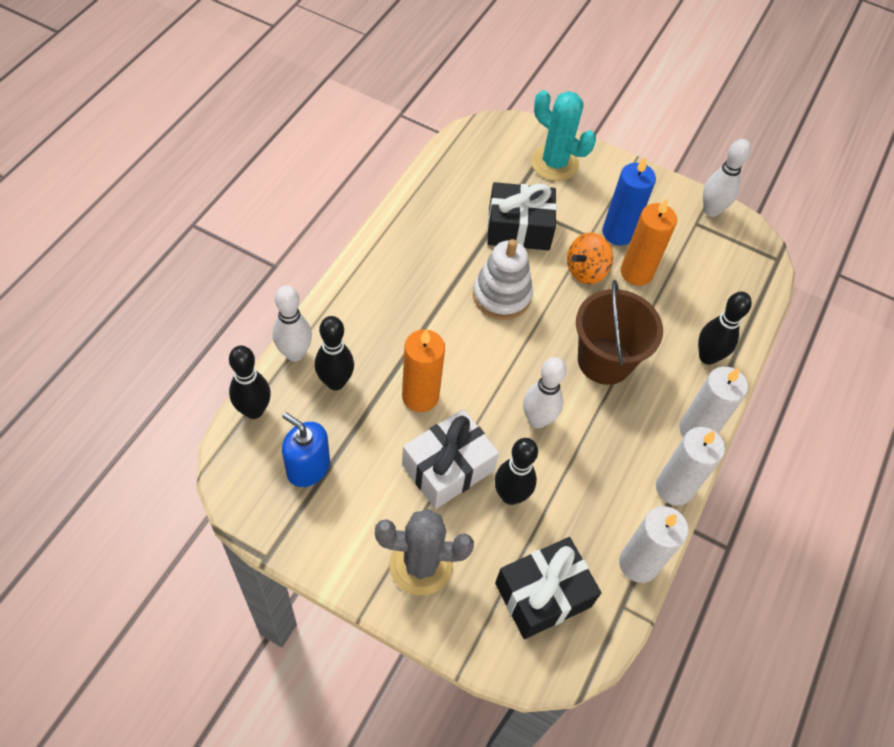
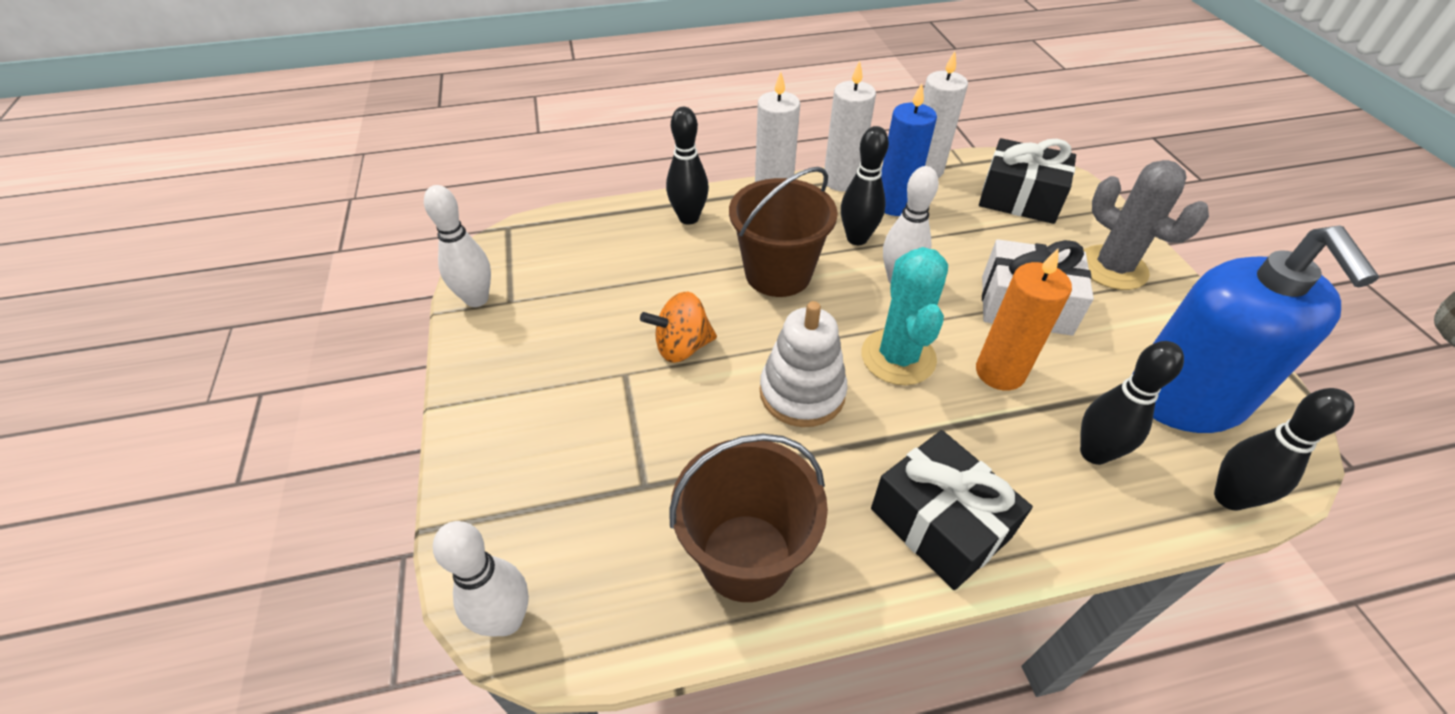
camera: 125 degrees left, 10 degrees down
white bowling pin [273,285,312,361] -> white bowling pin moved to [433,521,529,637]
blue soap dispenser [282,412,330,487] -> blue soap dispenser [1133,225,1379,433], size x1.87
black gift [487,182,557,250] -> black gift moved to [871,430,1033,590]
black bowling pin [495,438,538,505] -> black bowling pin moved to [841,126,889,245]
turquoise cactus [531,90,596,181] -> turquoise cactus moved to [861,247,948,385]
orange spinning top [567,233,613,284] -> orange spinning top turned 150 degrees clockwise [640,292,717,363]
blue candle [602,157,656,245] -> blue candle moved to [881,83,937,216]
orange candle [621,199,677,286] -> none
none -> brown bucket [669,434,828,602]

